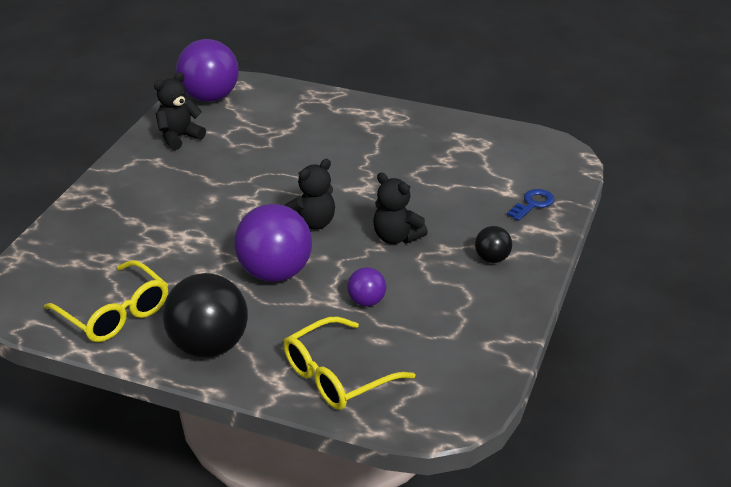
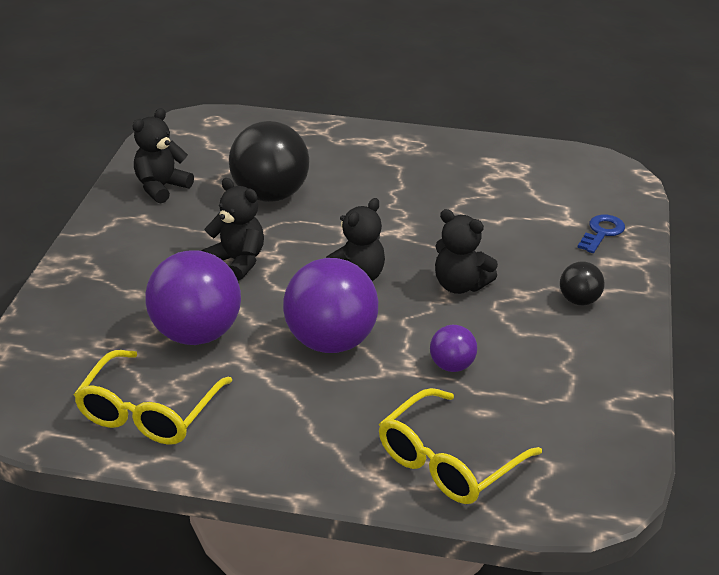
camera: 10 degrees left, 0 degrees up
yellow glasses [44,260,168,342] -> yellow glasses turned 75 degrees clockwise [74,350,232,445]
black ball [163,273,248,358] -> black ball moved to [229,121,309,202]
purple ball [176,39,239,102] -> purple ball moved to [145,250,241,345]
none -> black teddy bear [201,178,264,281]

